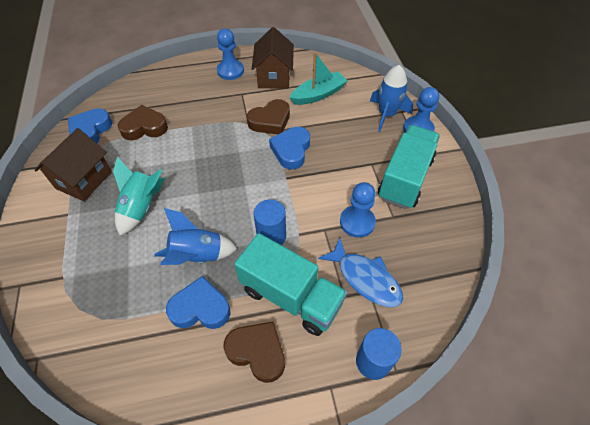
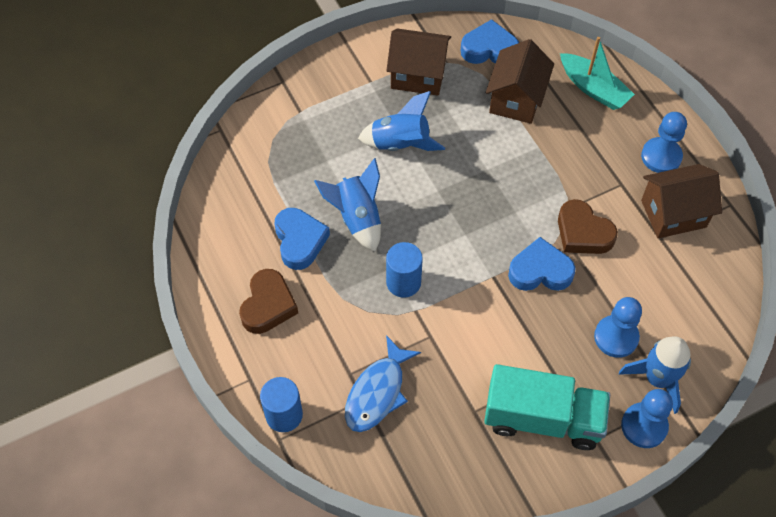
camera: 75 degrees right, 5 degrees up
turquoise rocket [113,157,165,236] -> blue rocket [358,91,445,151]
brown heart [117,105,168,140] -> brown house [486,39,554,124]
turquoise truck [234,233,347,336] -> none
turquoise boat [289,52,348,105] -> turquoise boat moved to [560,37,635,110]
blue pawn [340,182,376,238] -> blue pawn moved to [594,297,642,358]

